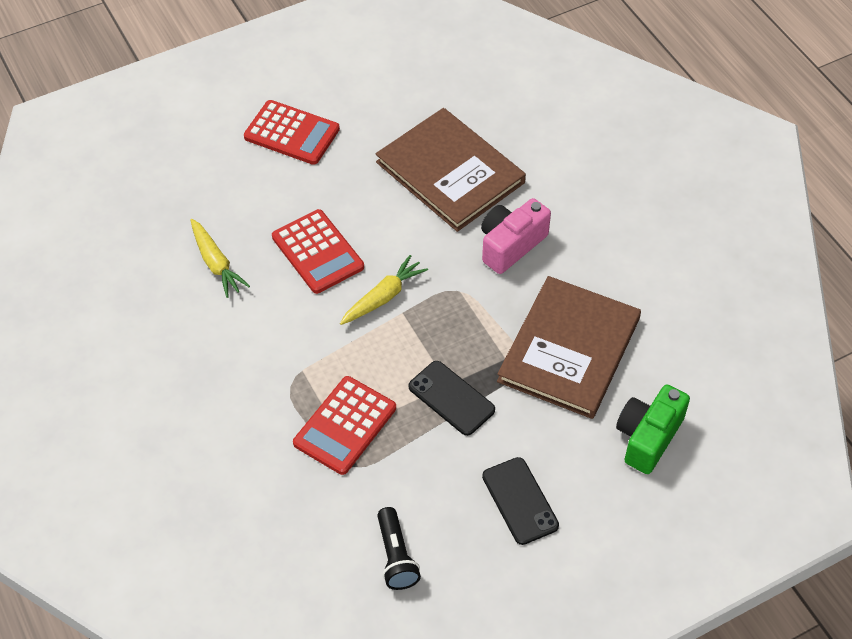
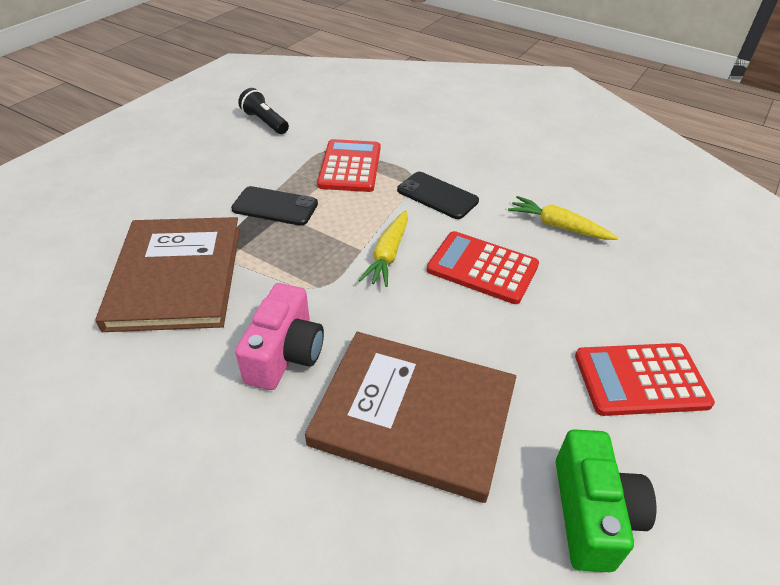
camera: 150 degrees right, 10 degrees down
black phone [482,457,559,545] -> black phone moved to [397,172,479,219]
green camera [616,385,690,474] -> green camera moved to [556,429,656,572]

